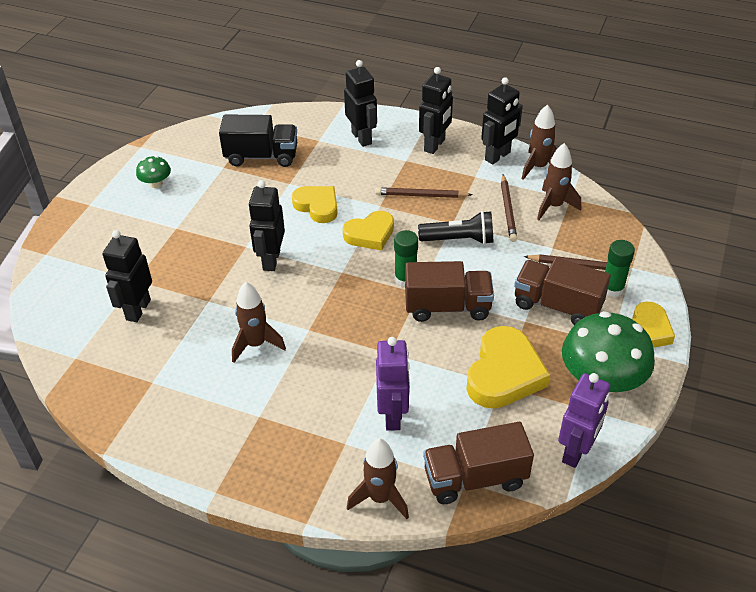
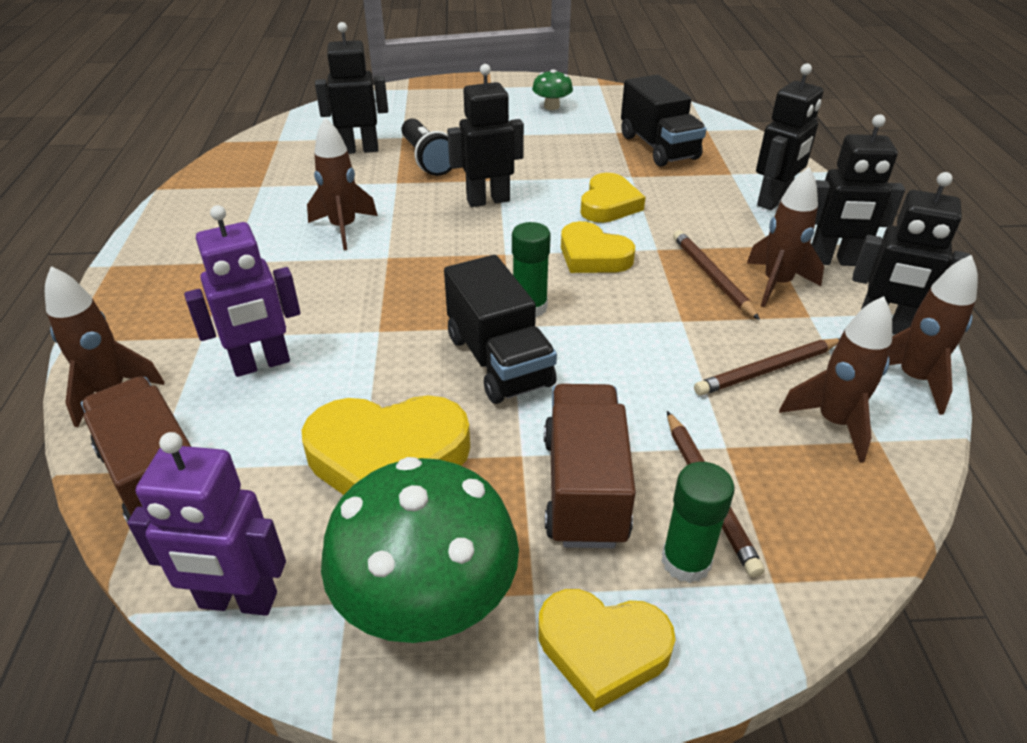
camera: 65 degrees right, 5 degrees down
brown truck [405,261,494,322] -> black truck [444,255,557,404]
black flashlight [418,211,493,245] -> black flashlight moved to [401,118,452,176]
none -> brown rocket [746,167,824,307]

